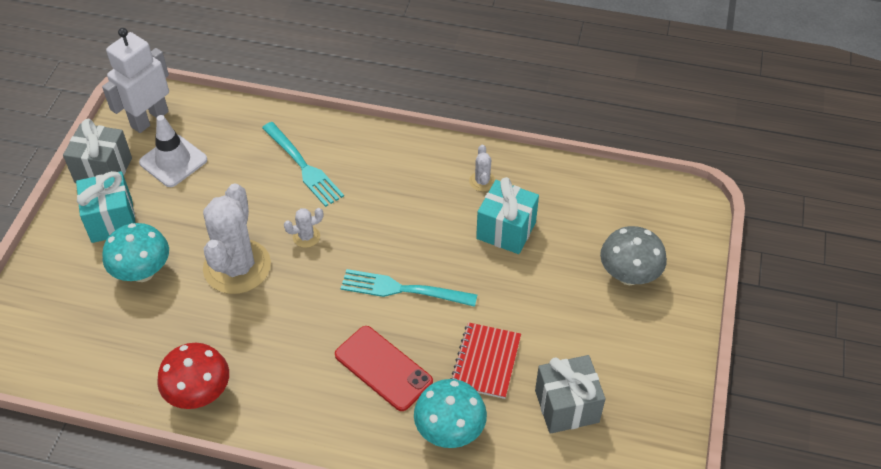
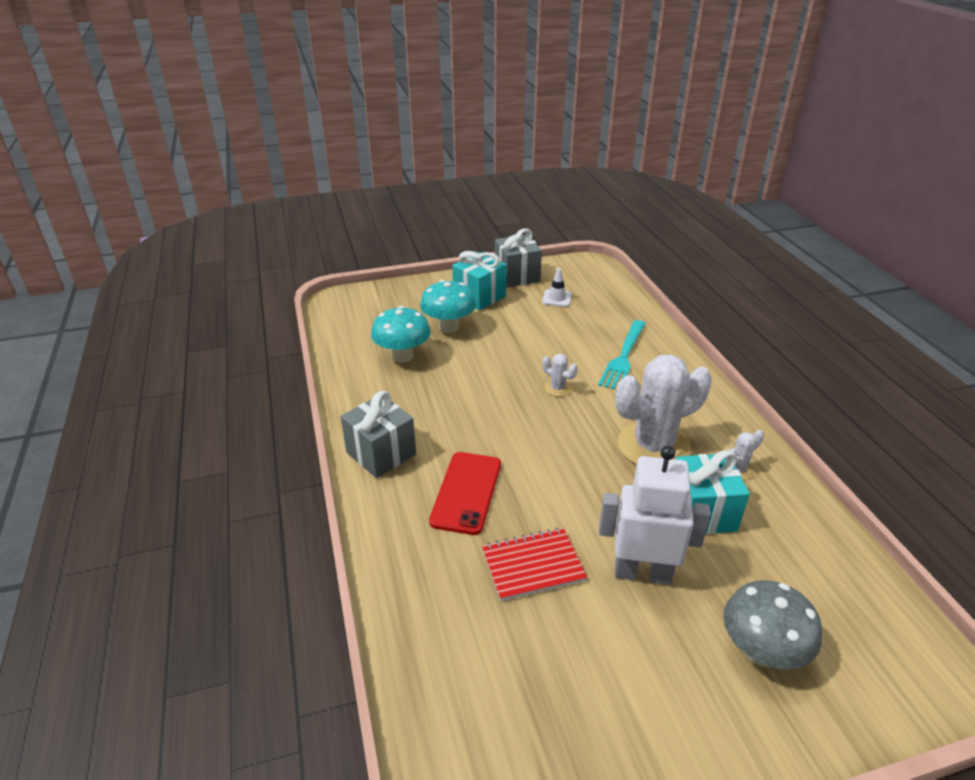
camera: 60 degrees right, 15 degrees down
white robot [102,28,169,133] -> white robot moved to [599,446,711,585]
white traffic cone [139,115,207,187] -> white traffic cone [542,268,572,307], size x0.61
red mushroom [157,343,229,409] -> none
white cactus [203,184,271,294] -> white cactus moved to [616,355,712,465]
turquoise fork [341,269,477,307] -> none
turquoise mushroom [414,379,487,448] -> turquoise mushroom moved to [371,306,431,363]
grey gift [535,355,606,434] -> grey gift moved to [341,391,416,478]

